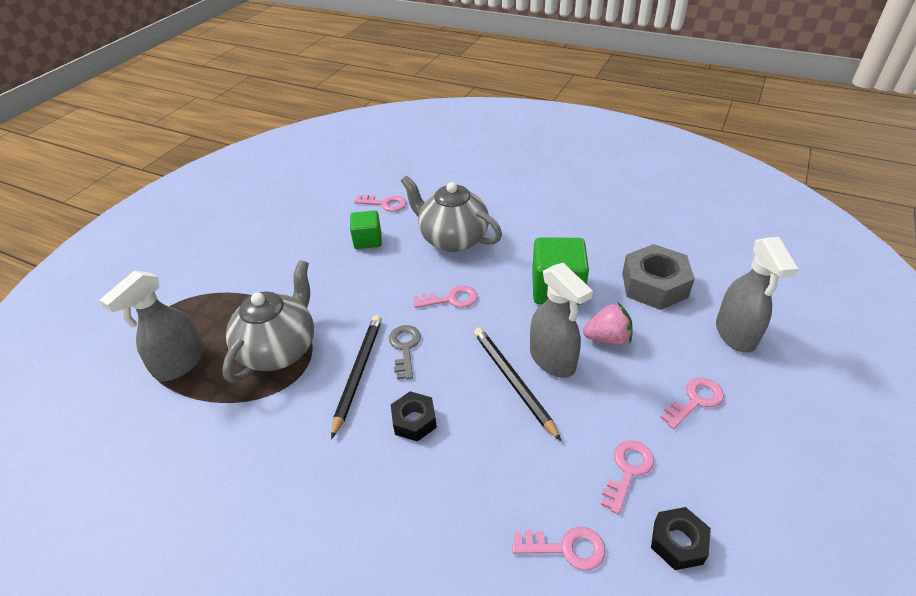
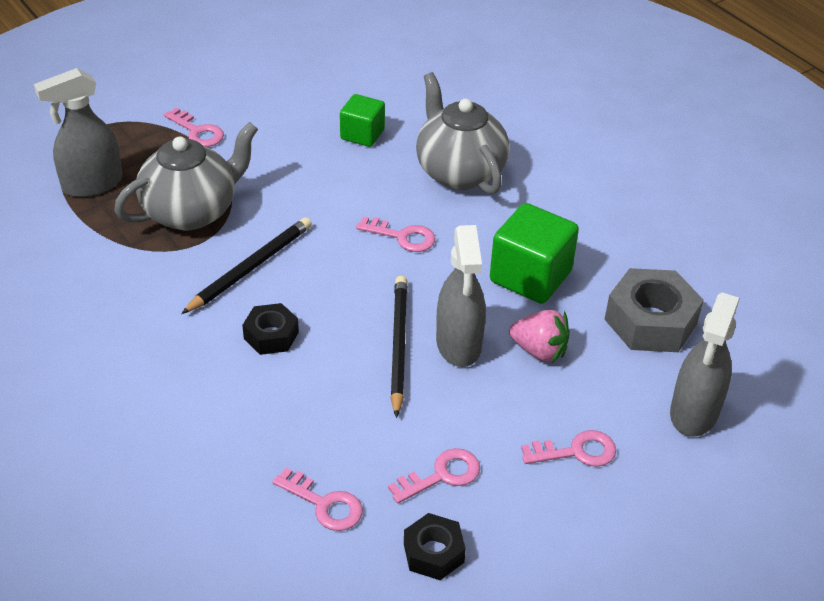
camera: 25 degrees right, 0 degrees up
pink key [354,195,406,212] -> pink key moved to [164,108,224,147]
grey key [389,325,421,380] -> none

